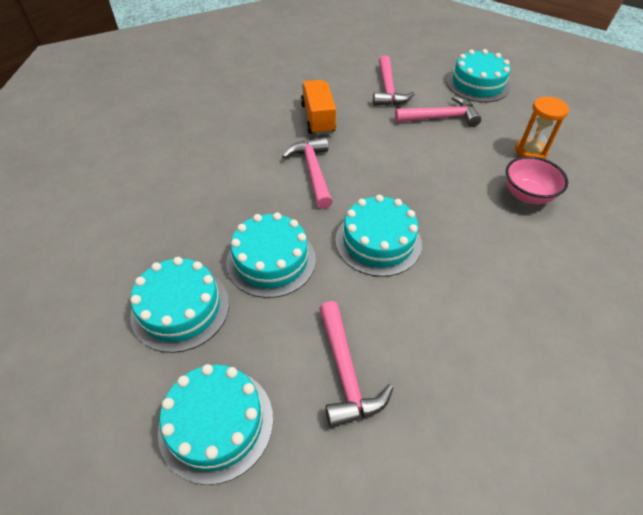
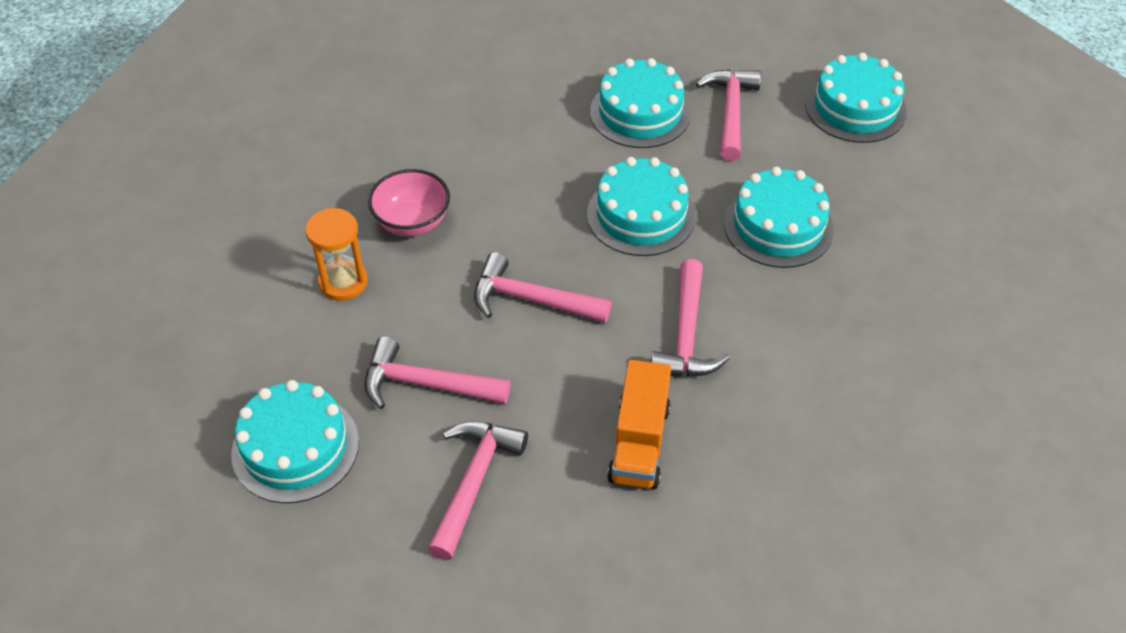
camera: 160 degrees left, 0 degrees up
turquoise cake [130,257,229,353] -> turquoise cake moved to [590,58,691,148]
none -> pink hammer [474,252,612,323]

